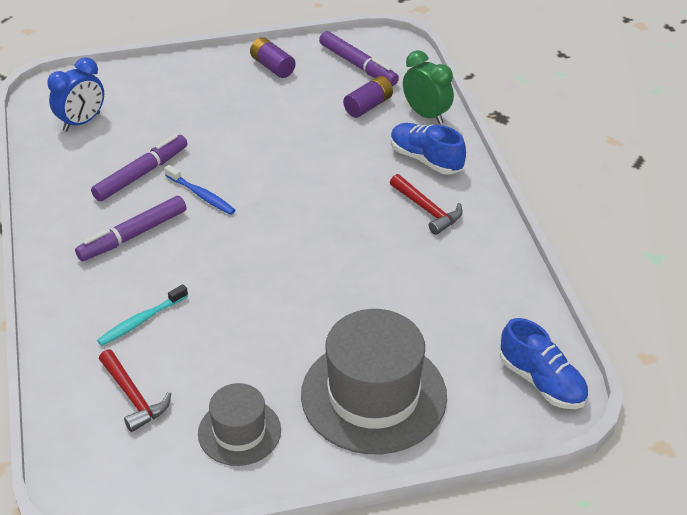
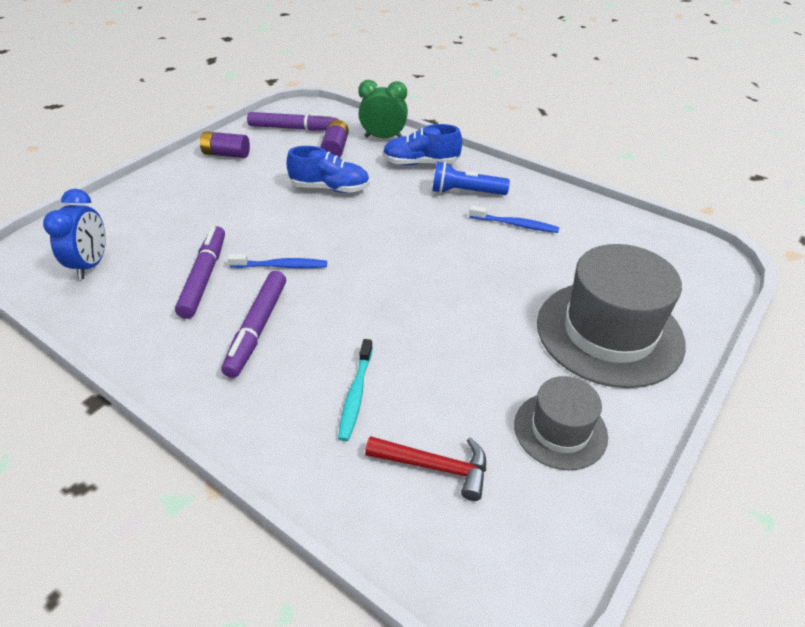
camera: 40 degrees left, 0 degrees up
red hammer [390,174,463,235] -> blue flashlight [432,161,510,195]
blue shoe [500,318,588,409] -> blue shoe moved to [286,146,370,193]
none -> blue toothbrush [469,206,559,233]

